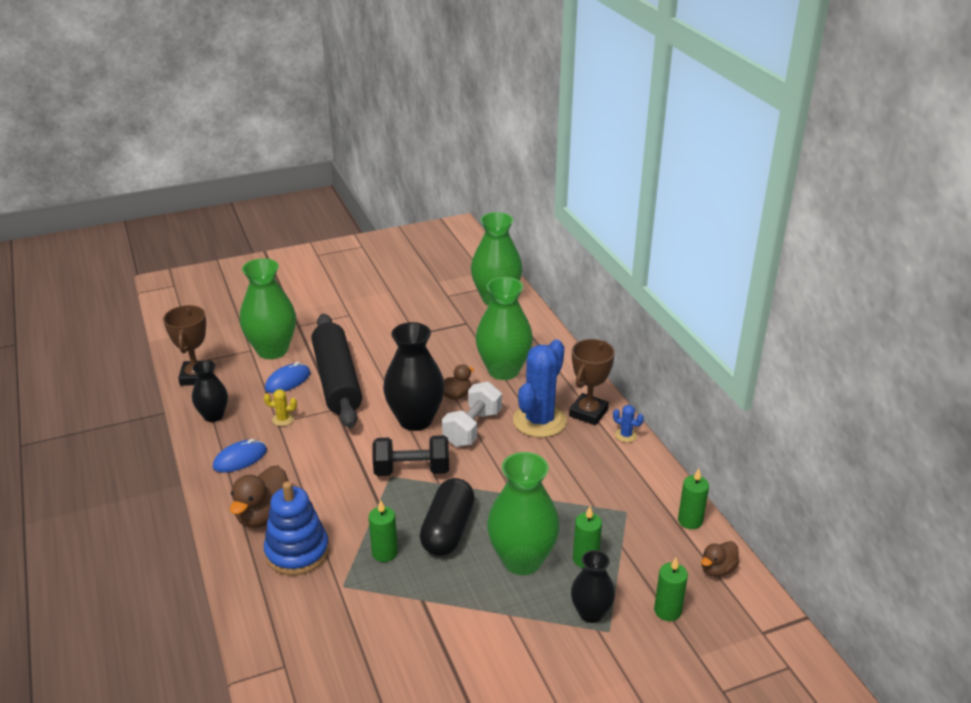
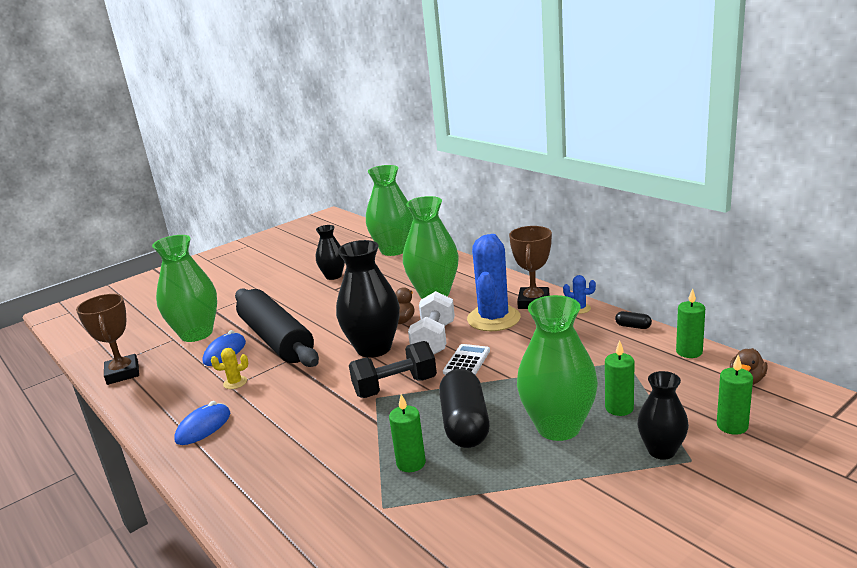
camera: 15 degrees left, 10 degrees down
black vase [192,360,228,422] -> black vase moved to [316,225,345,280]
brown duck [230,465,289,528] -> none
blue stacking toy [264,481,329,575] -> none
none -> white calculator [443,344,490,375]
none -> black capsule [615,311,652,329]

